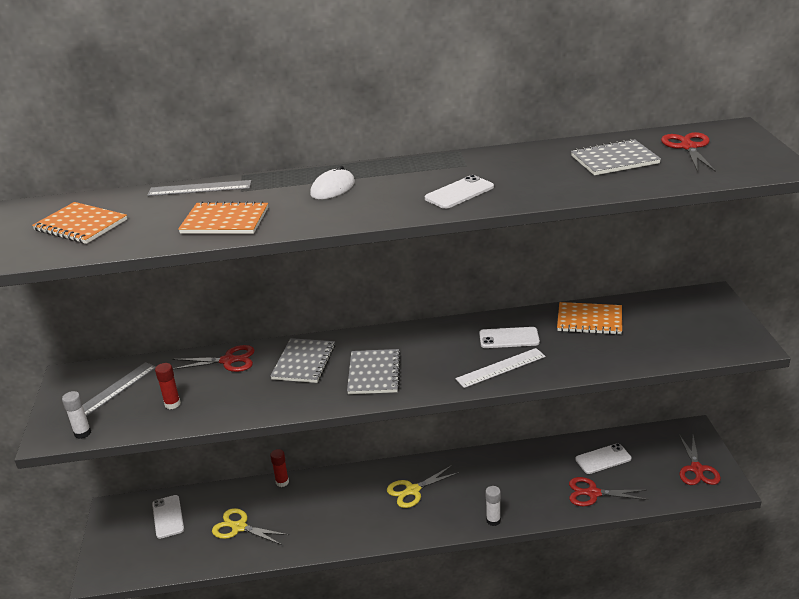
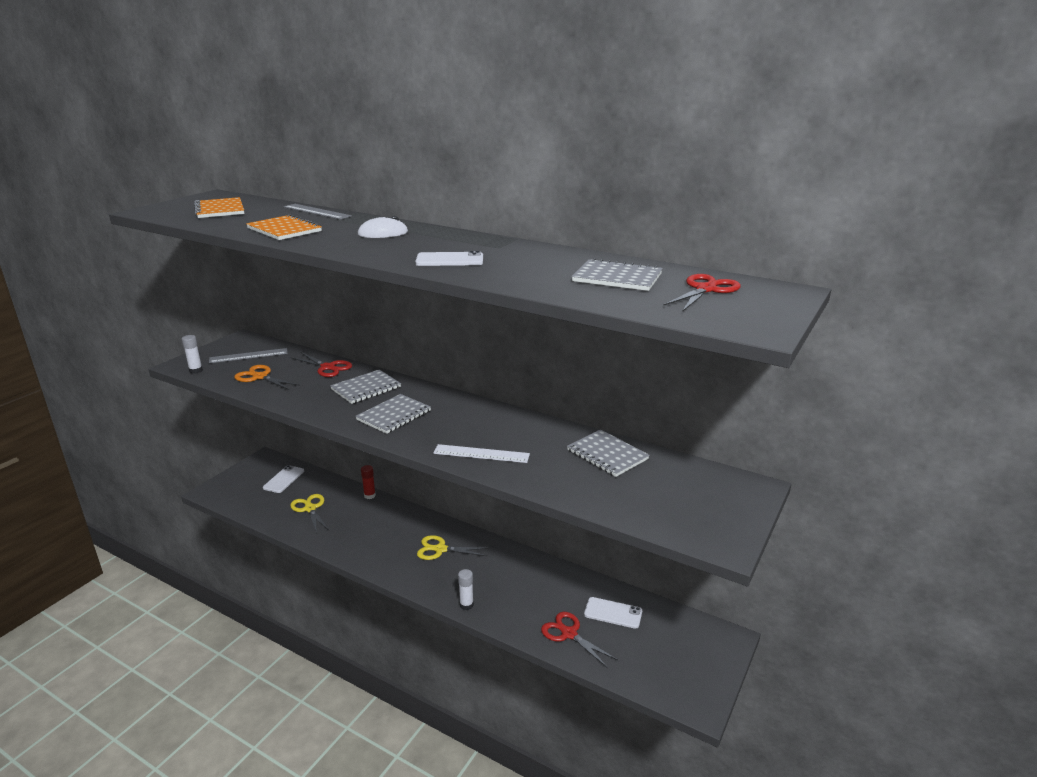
camera: 35 degrees right, 5 degrees down
red glue stick [155,363,181,409] -> orange scissors [234,365,300,390]
white phone [479,327,540,348] -> none
orange notebook [557,302,622,335] -> grey notebook [567,429,649,477]
red scissors [679,435,721,485] -> none

